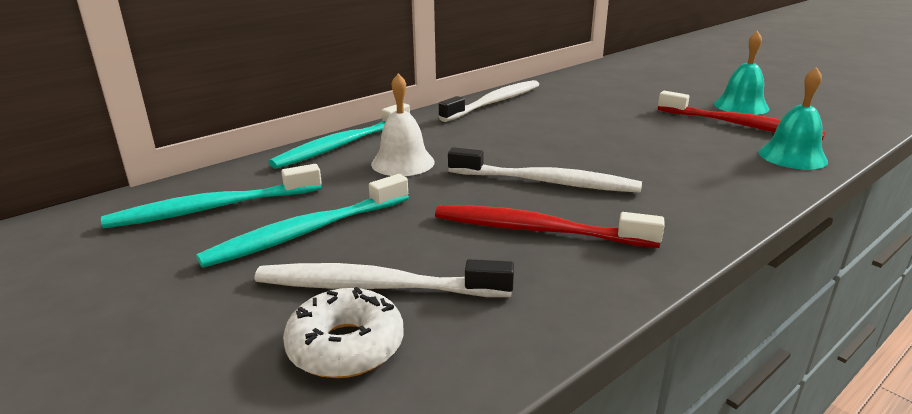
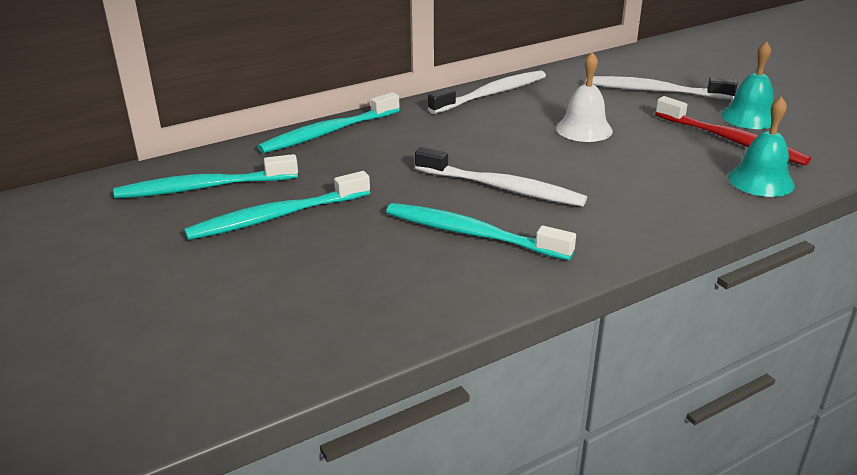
camera: 10 degrees right, 5 degrees up
white toothbrush [255,259,514,297] -> white toothbrush moved to [585,76,738,100]
white donut [283,287,403,378] -> none
white bell [371,73,435,176] -> white bell moved to [556,52,613,142]
red toothbrush [435,205,665,248] -> turquoise toothbrush [386,203,576,260]

